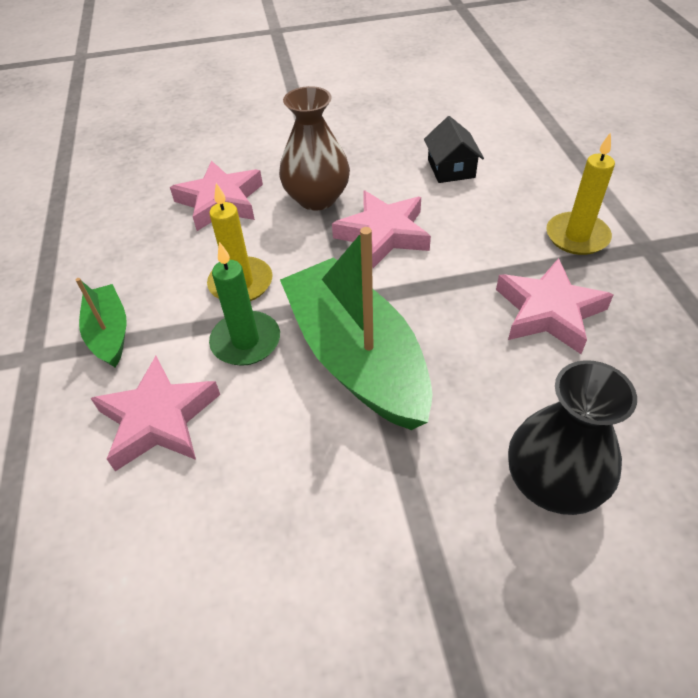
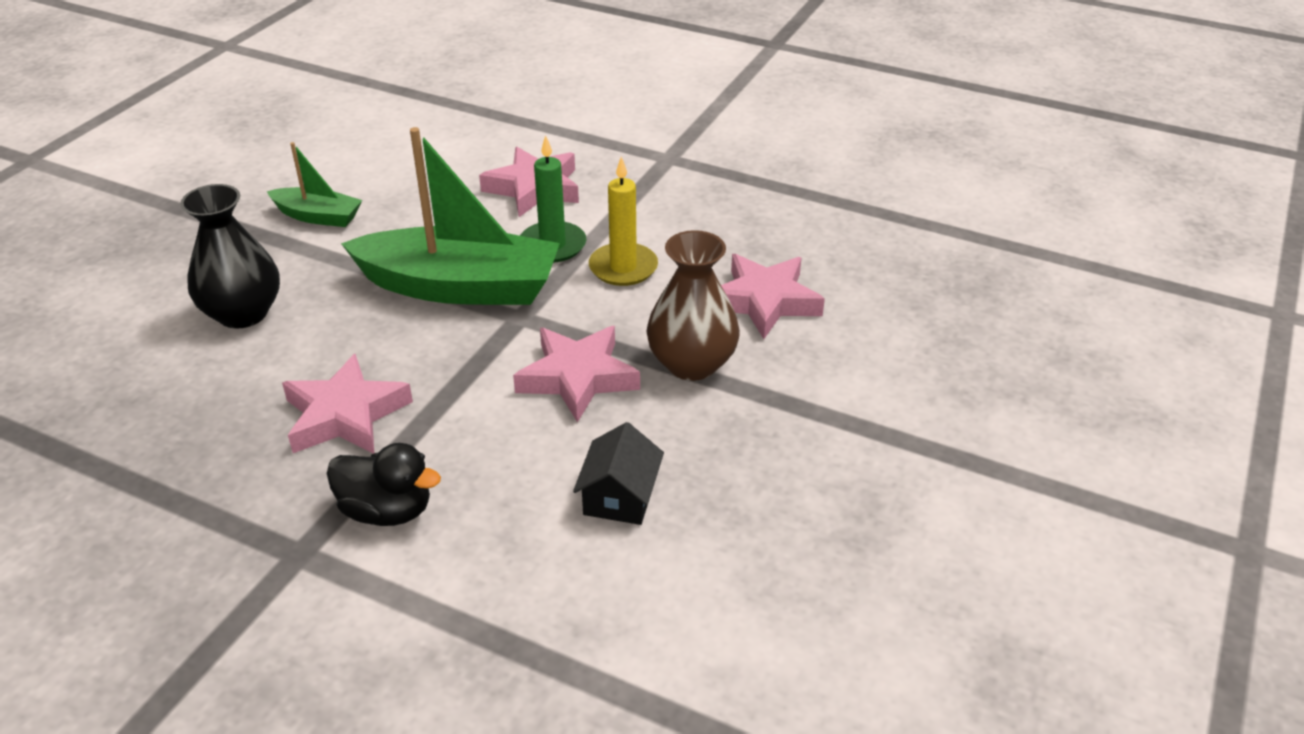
camera: 125 degrees right, 10 degrees down
green boat [76,278,126,367] -> green boat moved to [267,142,362,227]
black house [424,116,484,183] -> black house turned 75 degrees clockwise [573,422,664,525]
yellow candle [546,132,615,255] -> black duck [327,443,441,526]

